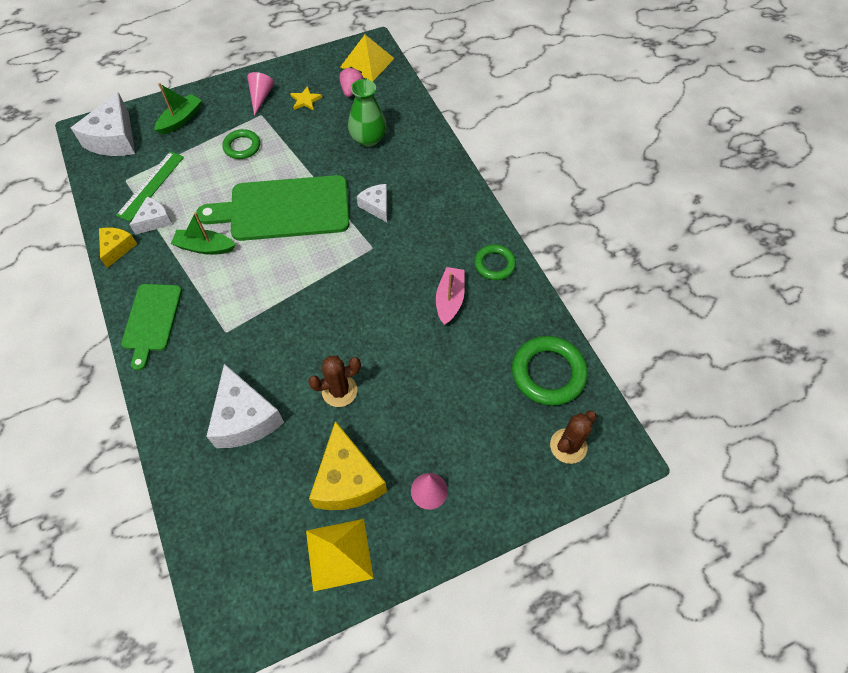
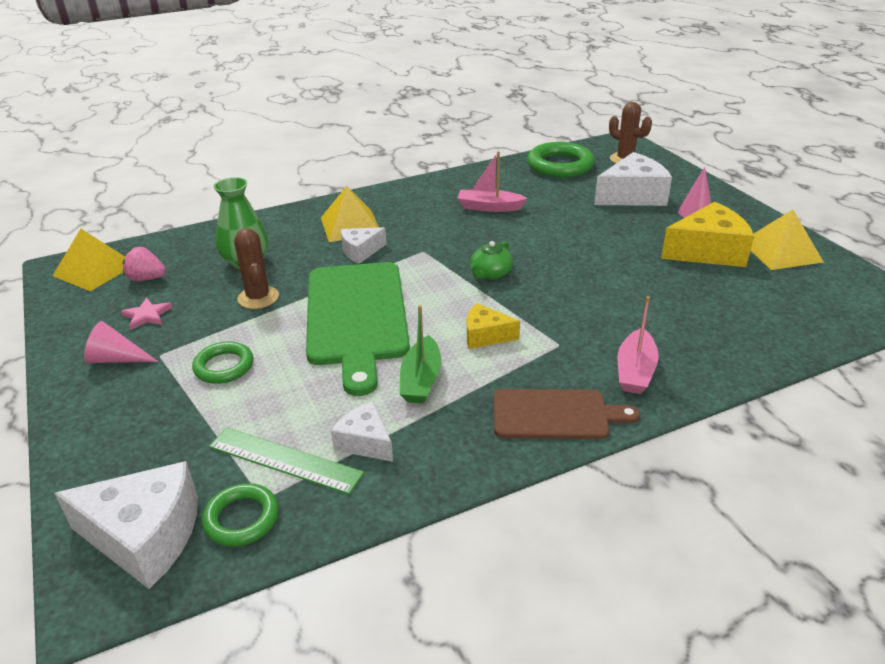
camera: 90 degrees left, 25 degrees down
yellow cheese [99,228,137,268] -> yellow cheese moved to [467,303,520,349]
green cutting board [121,284,182,371] -> brown cutting board [494,389,640,439]
green boat [154,83,202,135] -> none
white cheese [206,364,284,448] -> white cheese moved to [594,152,672,206]
yellow star [290,86,322,111] -> pink star [121,298,173,330]
brown cactus [308,356,361,407] -> brown cactus moved to [234,228,279,309]
green ring [474,244,516,280] -> green ring moved to [202,483,279,547]
none -> yellow pyramid [321,186,379,242]
none -> green teapot [470,241,513,280]
none -> pink boat [617,296,659,394]

